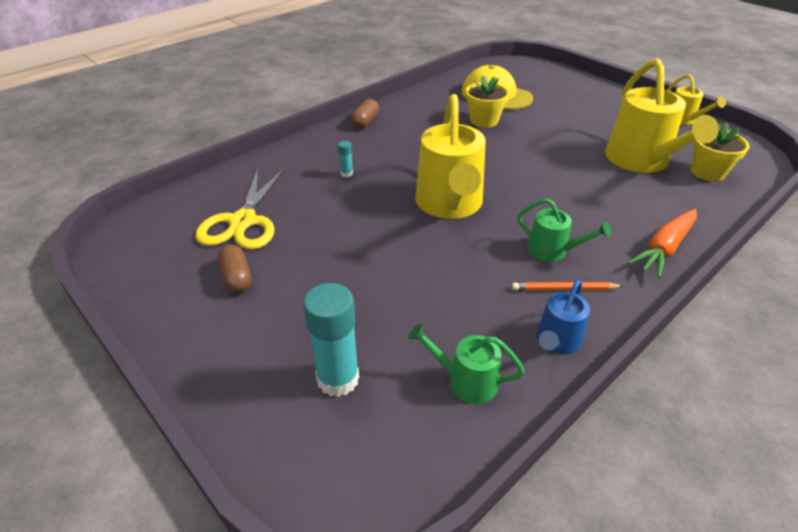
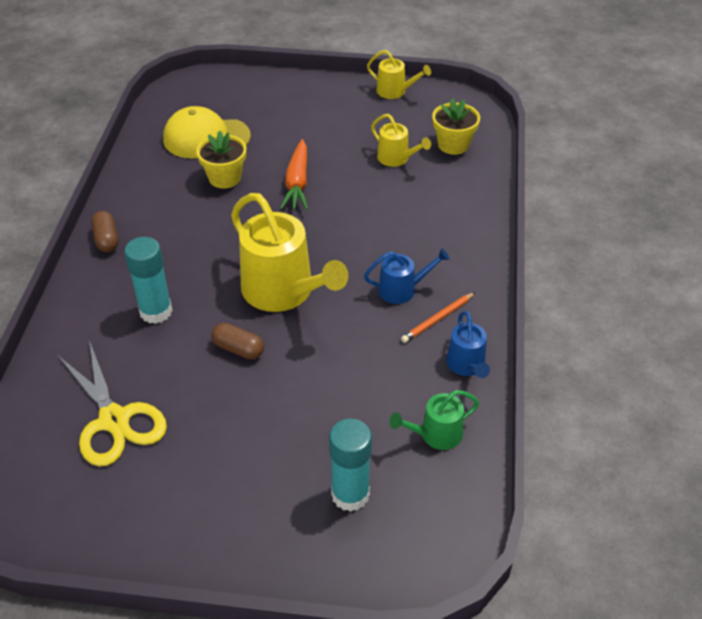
camera: 40 degrees left, 5 degrees up
brown capsule [218,244,252,293] -> brown capsule moved to [211,323,264,359]
turquoise glue stick [338,141,353,177] -> turquoise glue stick [124,237,173,324], size x2.25
green watering can [517,198,611,262] -> blue watering can [364,248,450,304]
yellow watering can [605,59,719,173] -> yellow watering can [371,114,431,167], size x0.51
orange carrot [628,209,697,278] -> orange carrot moved to [280,139,308,210]

